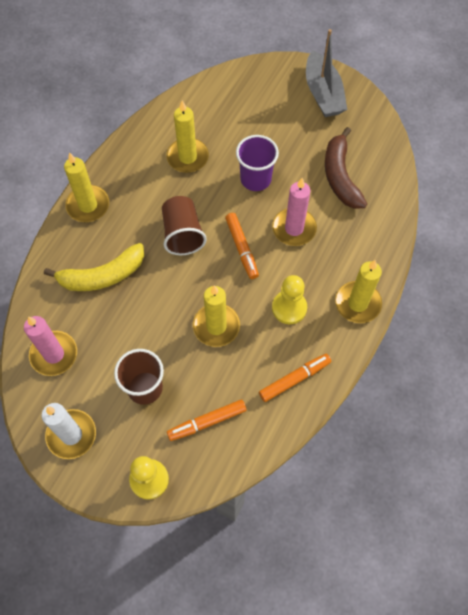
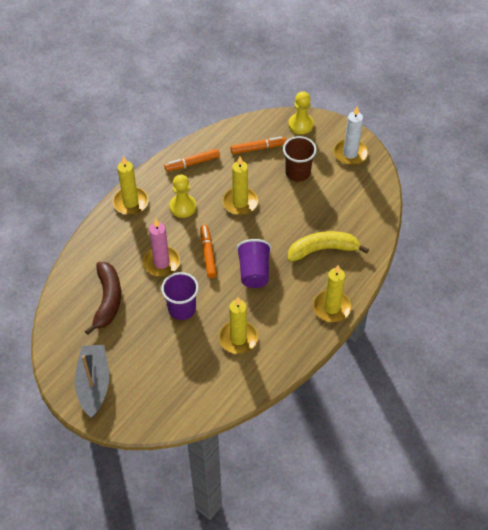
camera: 170 degrees left, 10 degrees down
pink candle [24,316,77,376] -> none
brown cup [162,196,207,255] -> purple cup [236,239,271,288]

